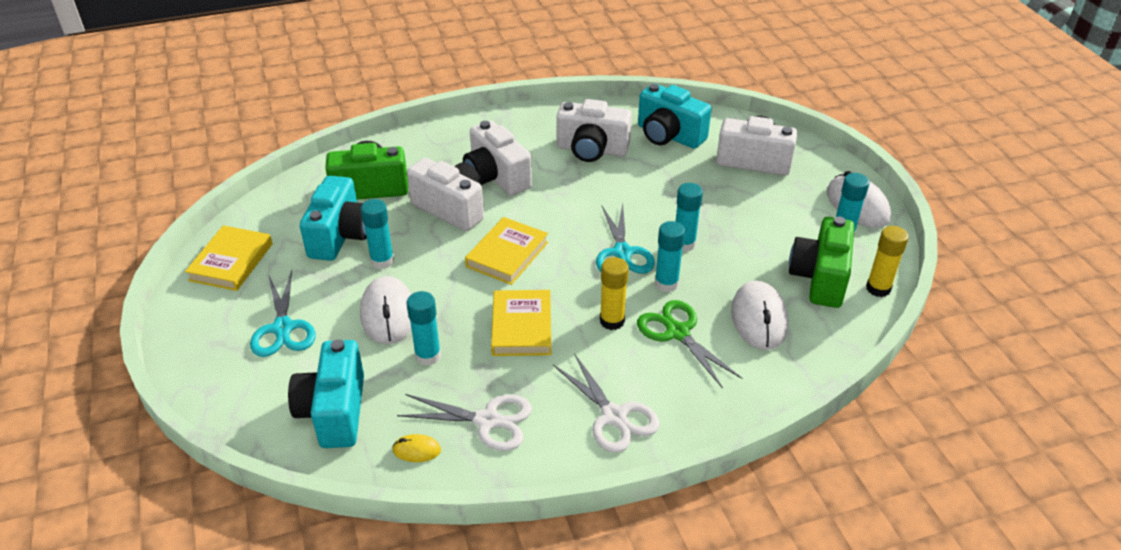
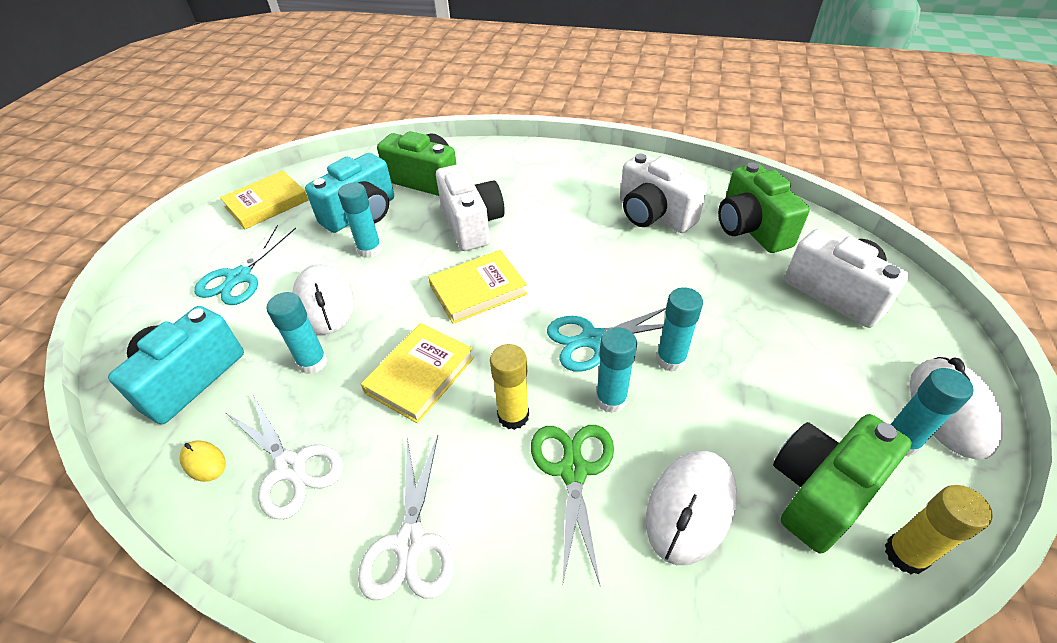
camera: 35 degrees right, 5 degrees up
white mouse [360,276,411,344] -> white mouse turned 45 degrees counterclockwise [292,264,354,334]
white camera [463,120,532,196] -> none
turquoise scissors [596,204,655,274] -> turquoise scissors turned 45 degrees clockwise [547,308,666,371]
turquoise camera [638,83,712,149] -> green camera [718,162,810,253]

